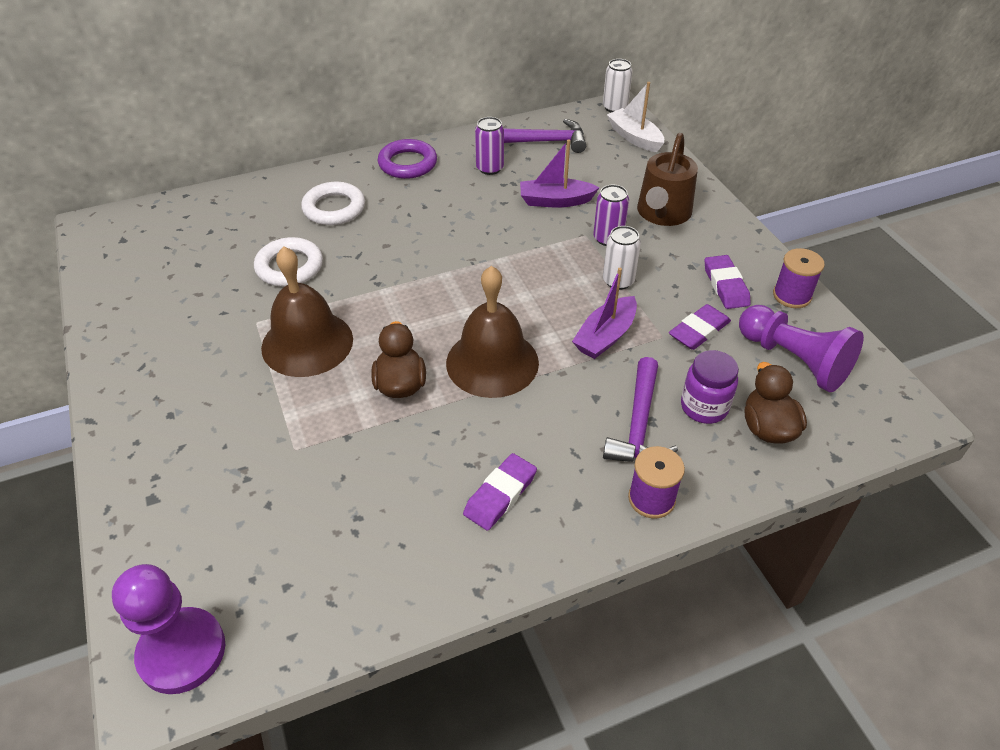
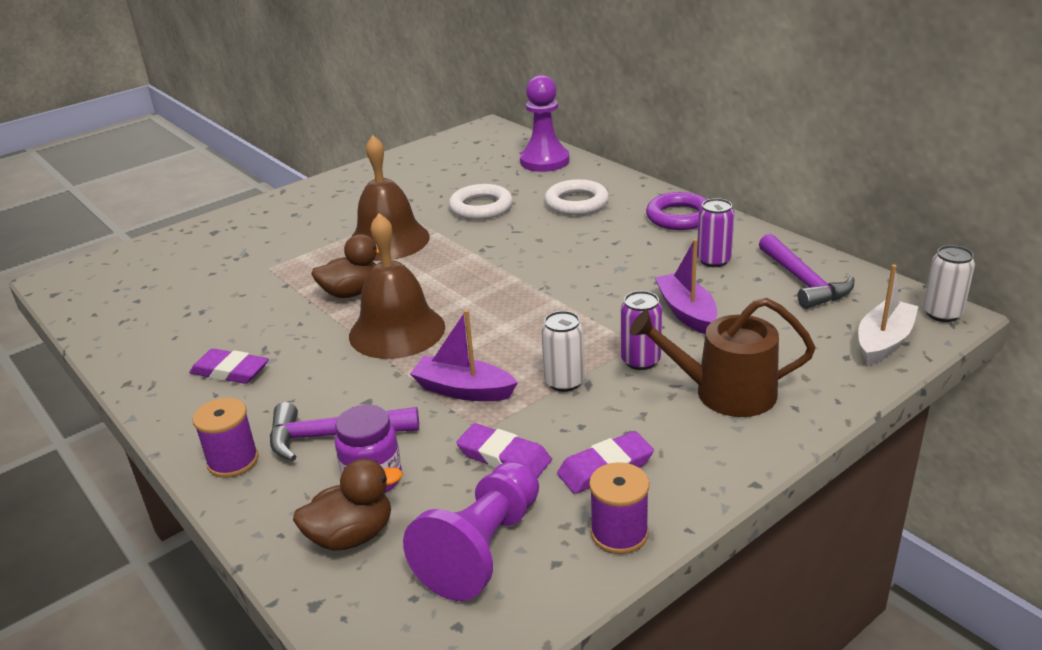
camera: 75 degrees right, 15 degrees down
purple pawn [112,564,225,694] -> purple pawn moved to [520,75,569,172]

